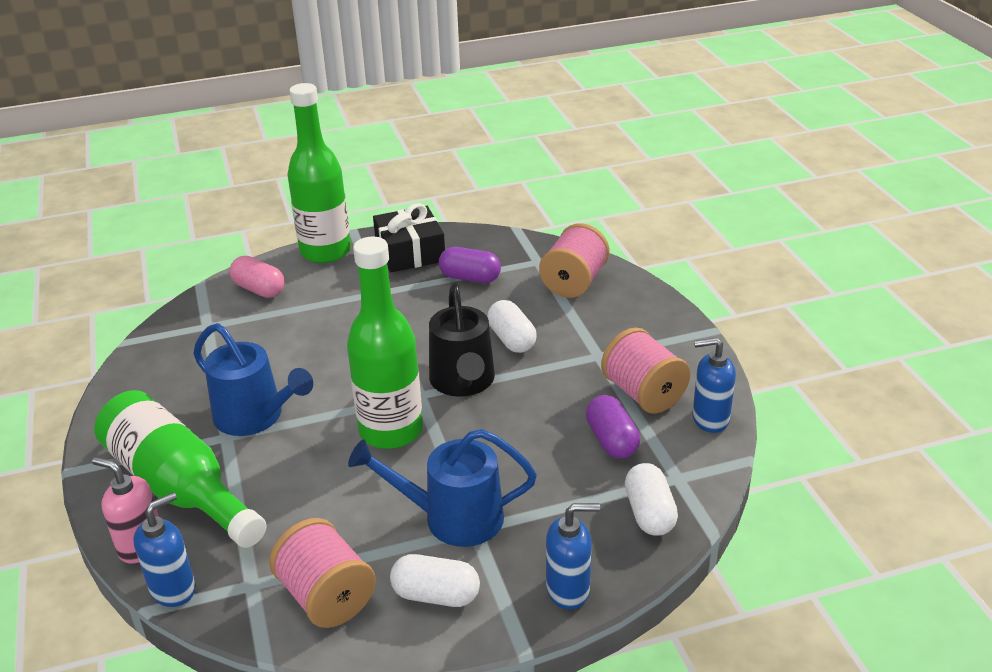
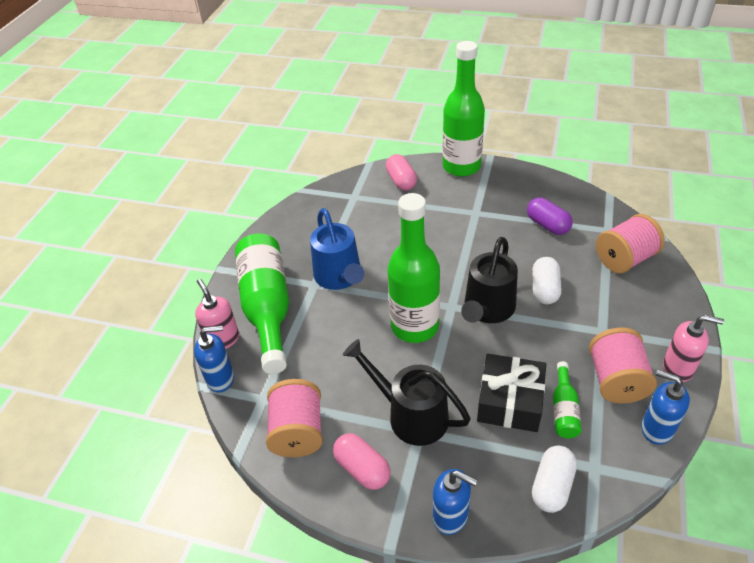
camera: 35 degrees right, 10 degrees up
blue watering can [348,429,537,547] -> black watering can [343,339,471,446]
black gift [373,203,445,272] -> black gift moved to [477,354,546,432]
white capsule [390,554,480,607] -> pink capsule [333,433,391,490]
purple capsule [586,395,640,459] -> green bottle [553,361,581,438]
none -> pink soap dispenser [663,315,724,382]

